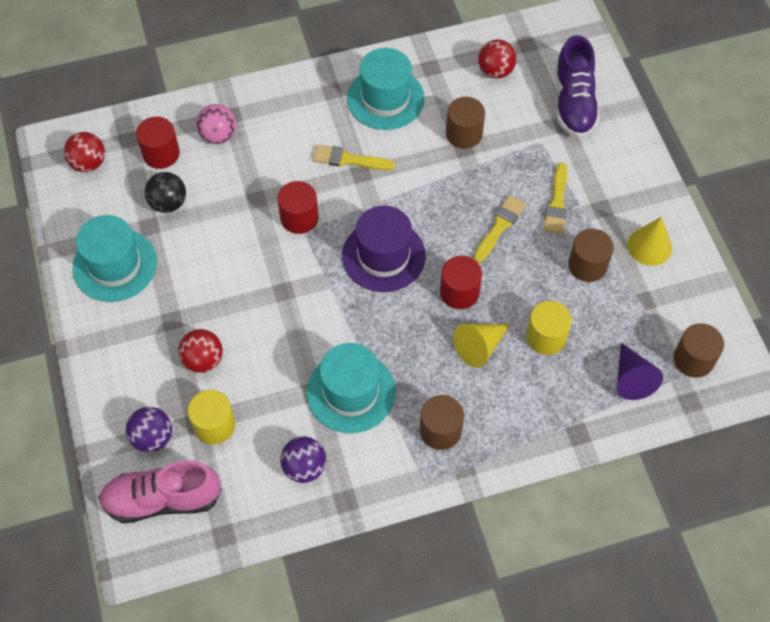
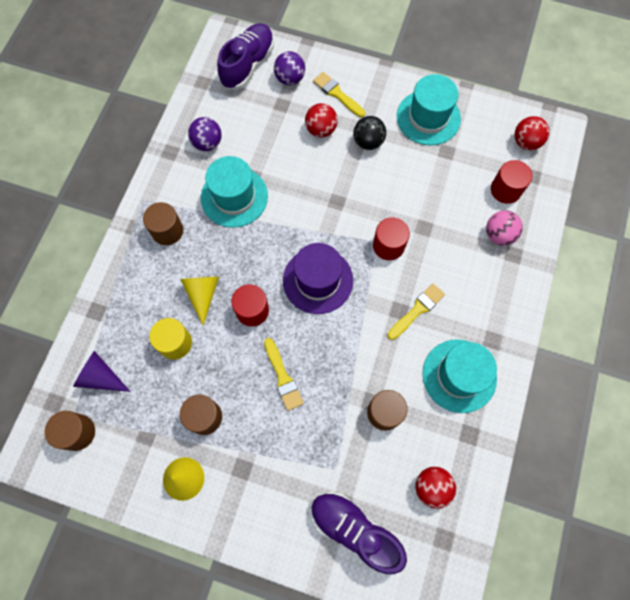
camera: 125 degrees right, 10 degrees up
pink shoe [99,460,221,523] -> purple shoe [217,23,274,90]
black ball [145,172,186,213] -> black ball moved to [353,116,386,150]
yellow cylinder [188,390,235,445] -> none
yellow brush [544,163,567,234] -> yellow brush moved to [313,72,365,117]

